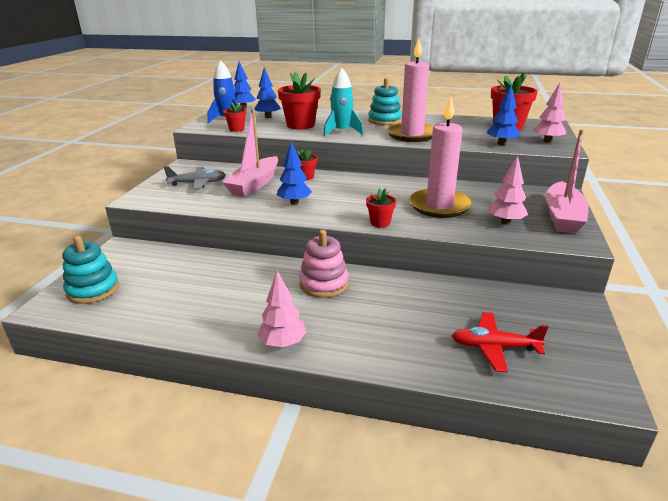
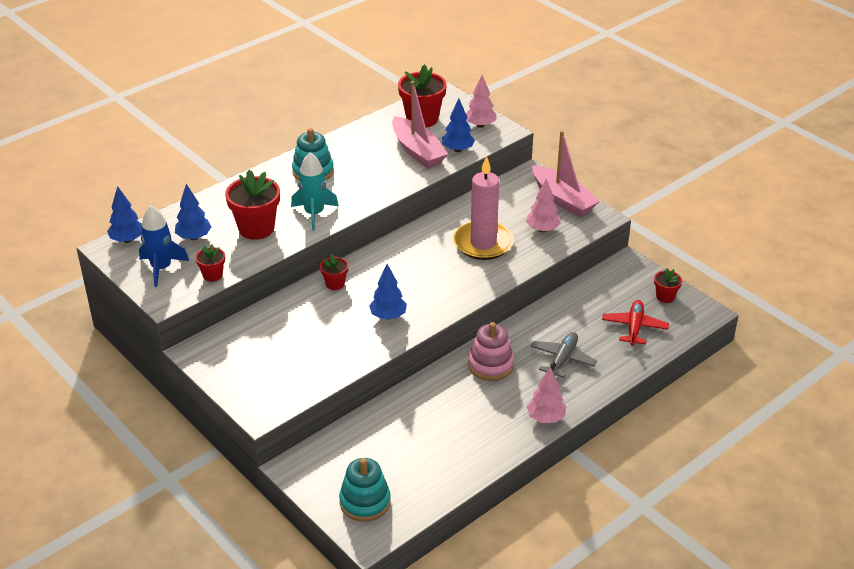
camera: 55 degrees left, 10 degrees up
grey plane [164,166,226,190] -> grey plane moved to [531,332,597,378]
pink boat [222,109,278,197] -> pink boat moved to [392,81,448,169]
red flower pot [366,188,396,227] -> red flower pot moved to [654,268,682,303]
pink candle [387,38,433,142] -> none
red plane [452,312,548,373] -> red plane turned 150 degrees clockwise [602,300,669,346]

